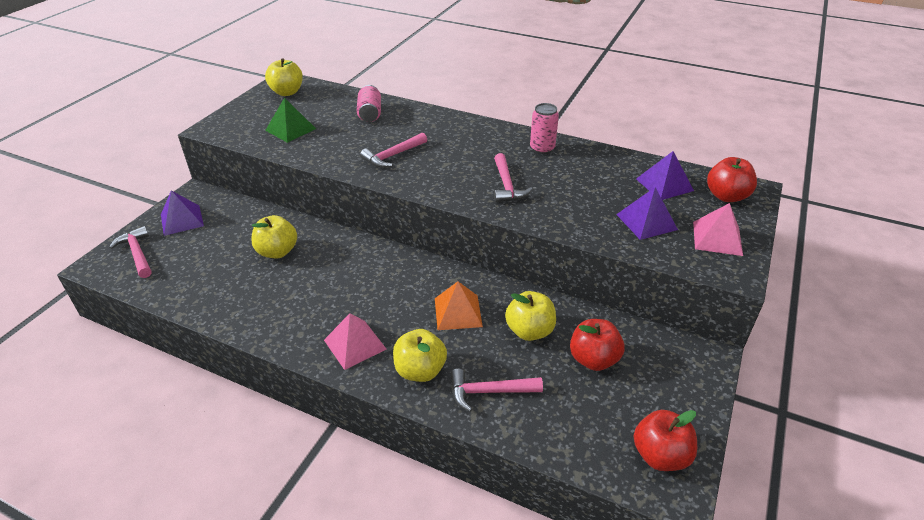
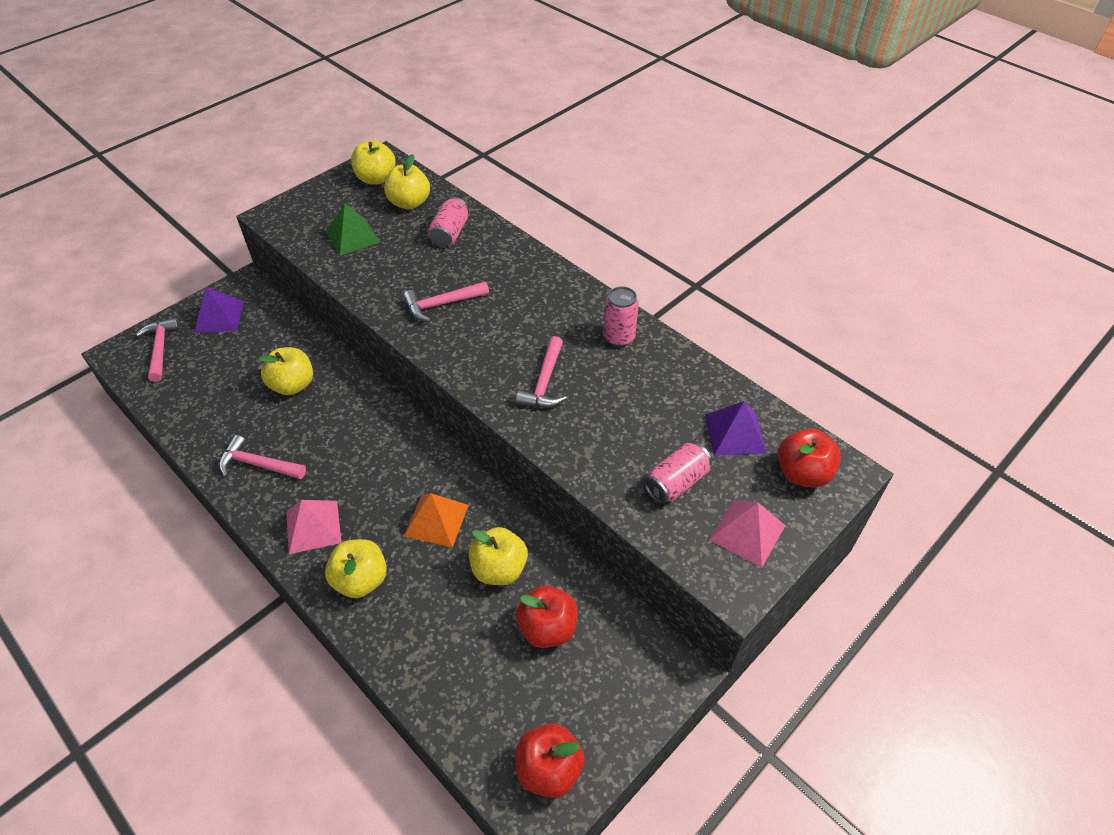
camera: 20 degrees right, 10 degrees up
pink hammer [451,369,543,412] -> pink hammer moved to [219,435,306,479]
purple pyramid [616,187,678,240] -> pink can [644,442,712,504]
none -> yellow apple [384,154,430,210]

